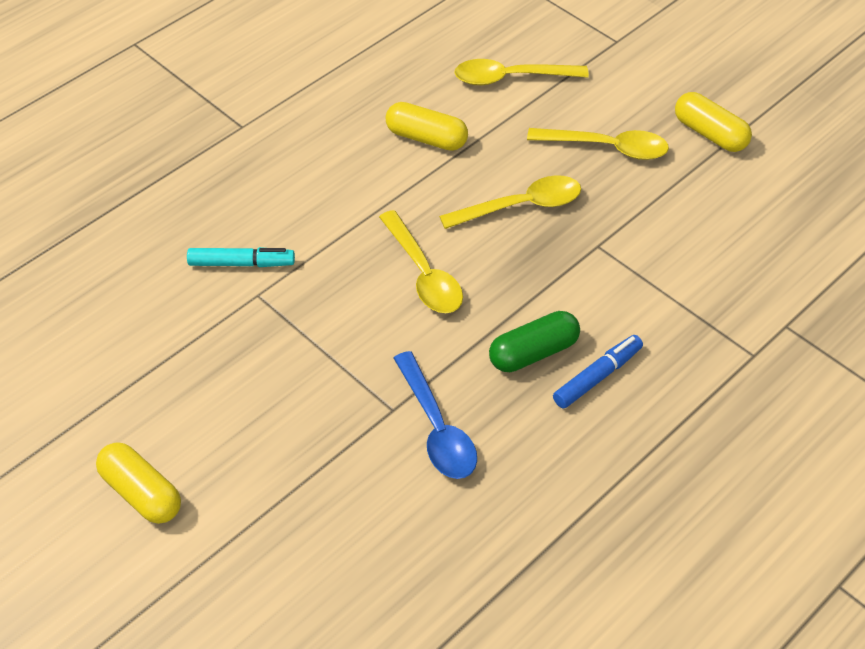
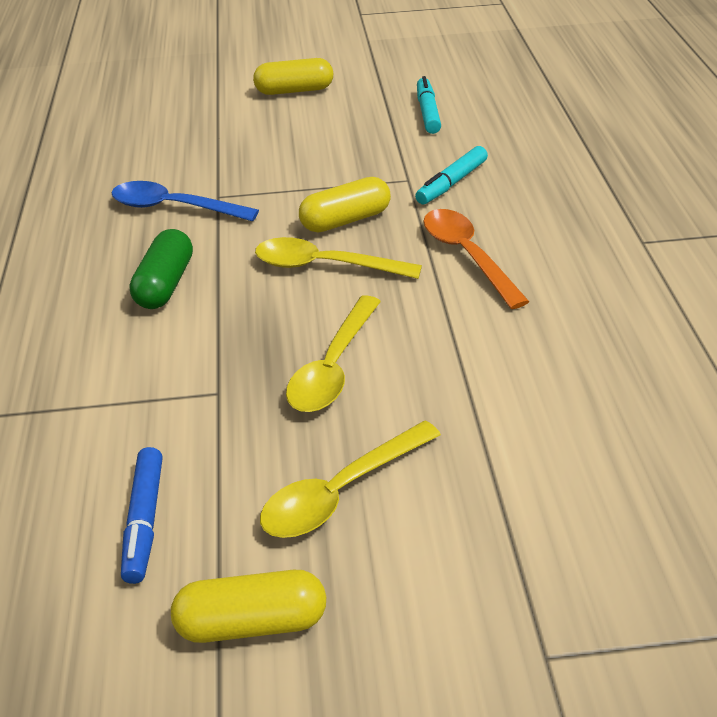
camera: 130 degrees right, 10 degrees down
yellow capsule [386,102,468,151] -> yellow capsule moved to [299,177,391,232]
yellow spoon [454,59,589,85] -> none
blue marker [553,335,643,409] -> blue marker moved to [121,447,163,584]
none -> turquoise marker [417,76,441,134]
none -> orange spoon [423,209,529,309]

